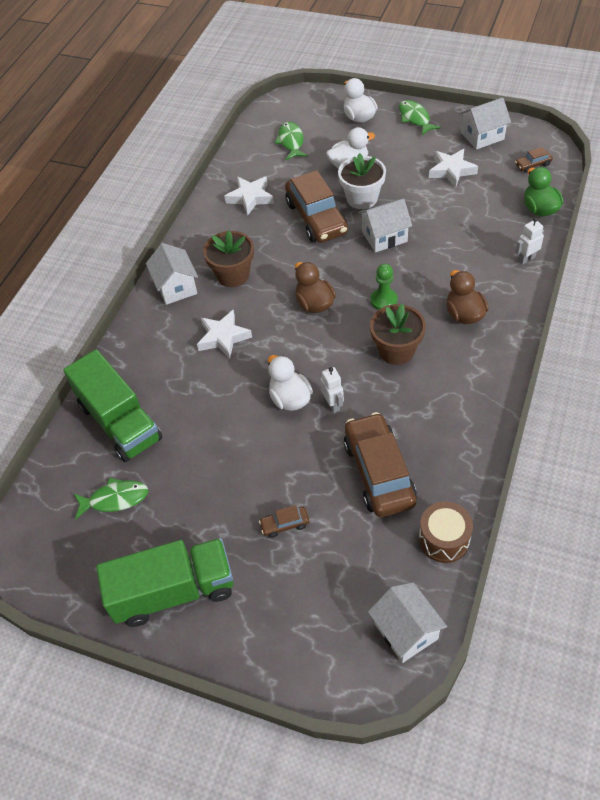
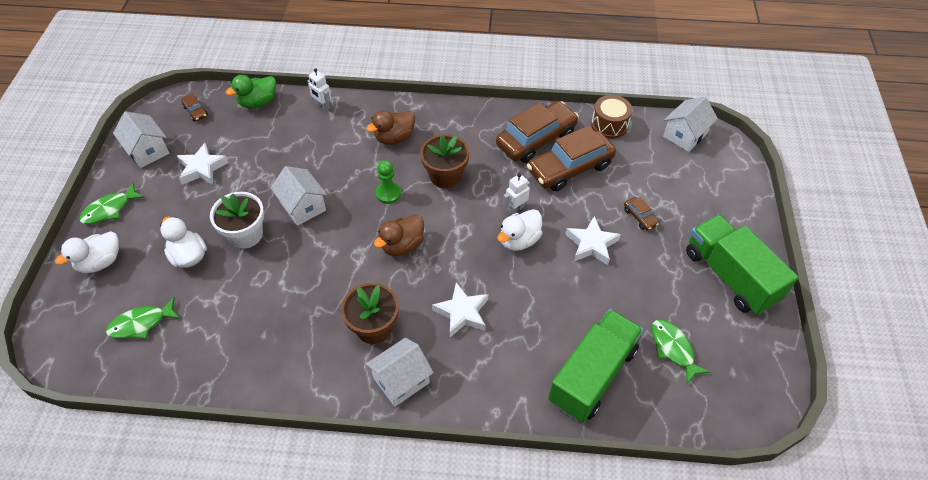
camera: 110 degrees left, 0 degrees up
white star [224,177,274,216] -> white star moved to [565,216,621,265]
brown car [285,170,348,243] -> brown car moved to [496,101,579,163]

